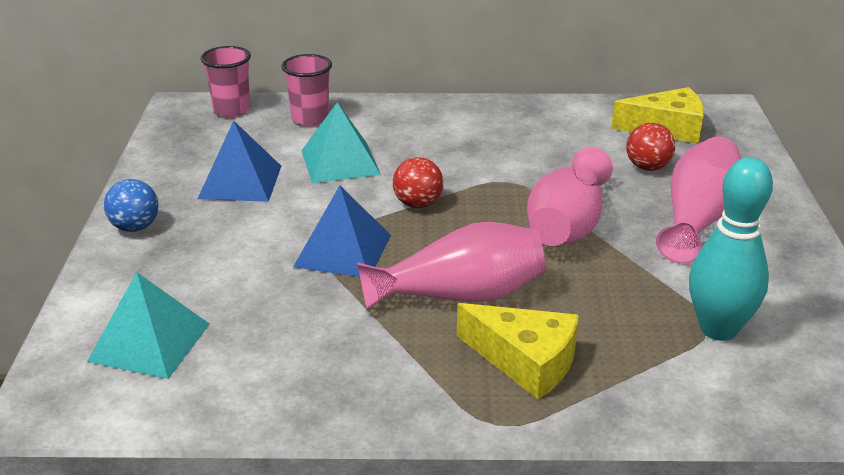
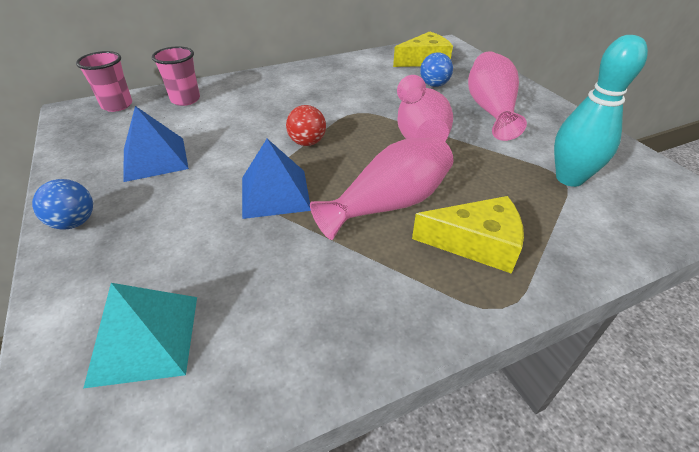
camera: 25 degrees left, 10 degrees up
turquoise pyramid [301,102,381,184] -> none
red ball [626,123,675,171] -> blue ball [420,52,453,87]

